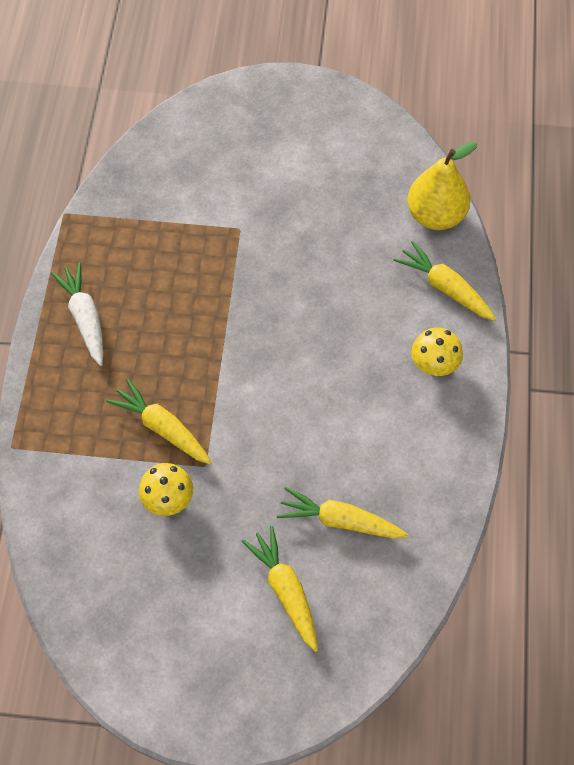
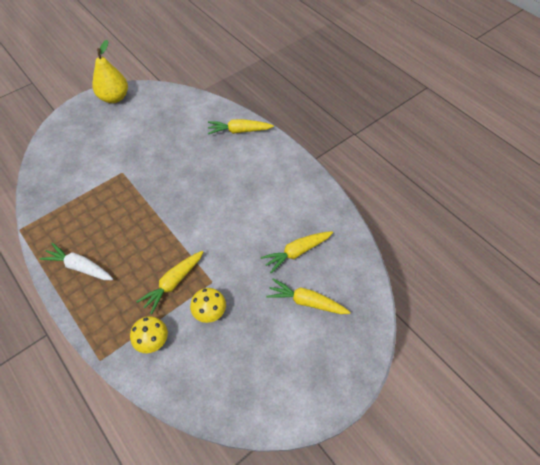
camera: 45 degrees left, 5 degrees down
yellow carrot [106,378,212,464] -> yellow carrot turned 45 degrees counterclockwise [136,251,204,315]
yellow pear [407,142,477,230] -> yellow pear moved to [92,40,128,103]
yellow mushroom [411,328,463,376] -> yellow mushroom moved to [130,316,168,353]

